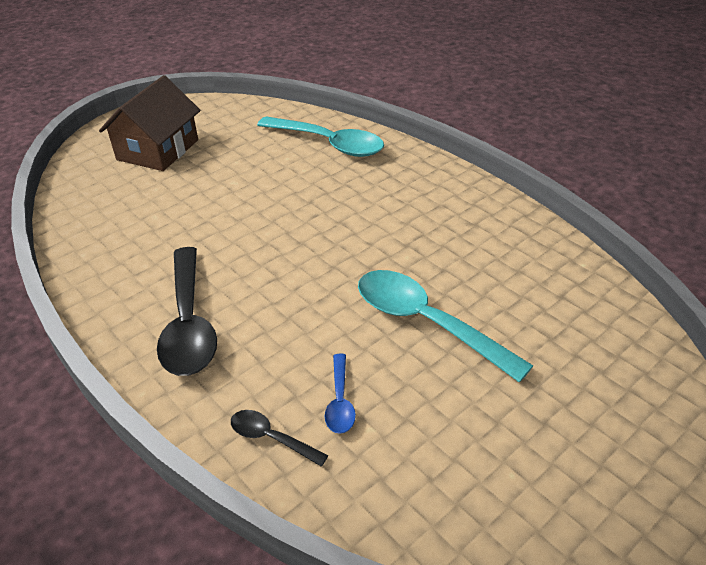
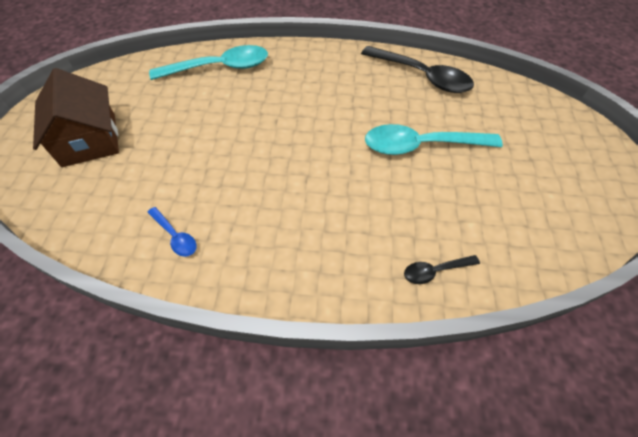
camera: 45 degrees left, 15 degrees up
black spoon [157,247,217,376] -> black spoon moved to [361,46,474,93]
blue spoon [325,354,356,434] -> blue spoon moved to [147,207,196,257]

